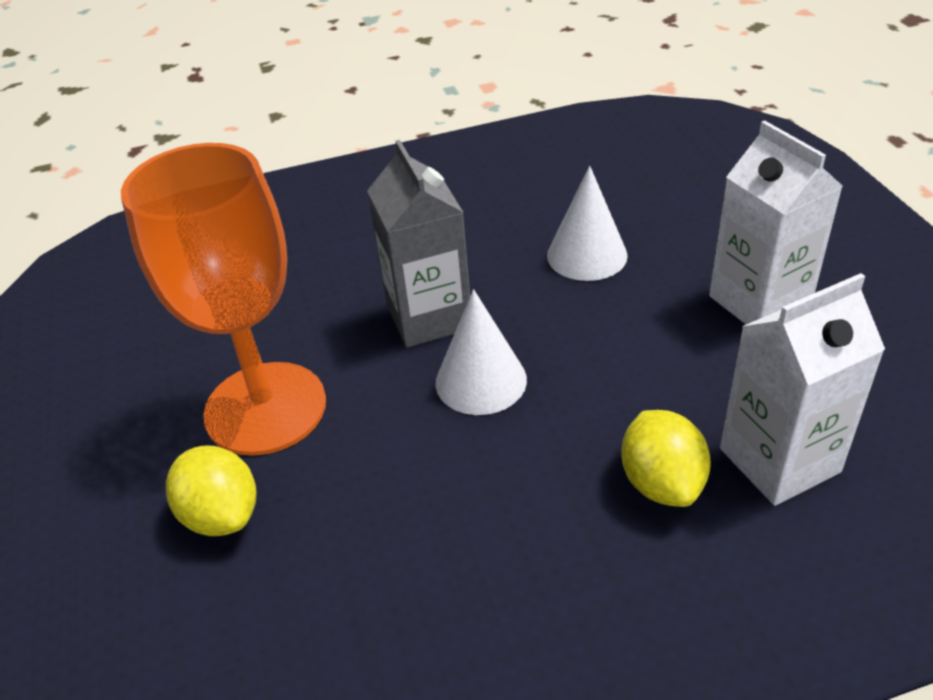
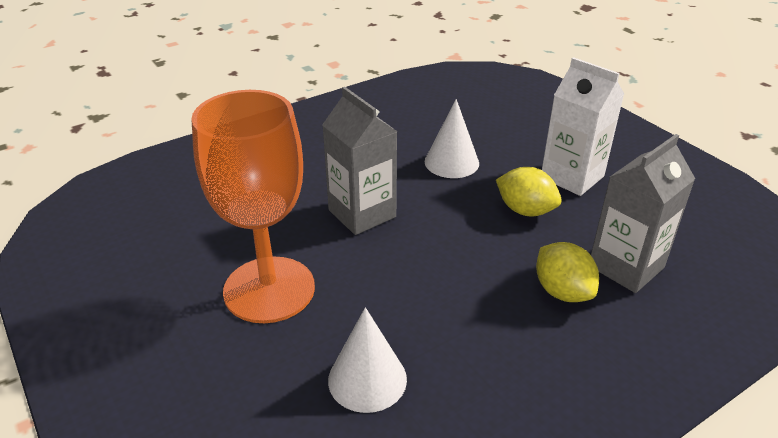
camera: 20 degrees left, 5 degrees down
yellow lemon [166,446,256,536] -> yellow lemon moved to [496,167,562,216]
white cone [436,289,527,415] -> white cone moved to [328,307,407,413]
white carton [720,273,885,506] -> grey carton [591,134,695,293]

